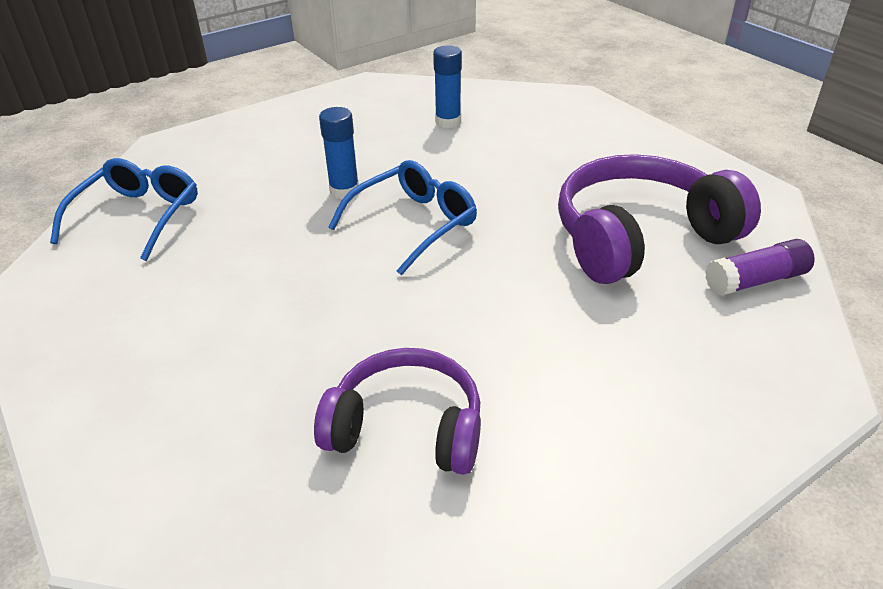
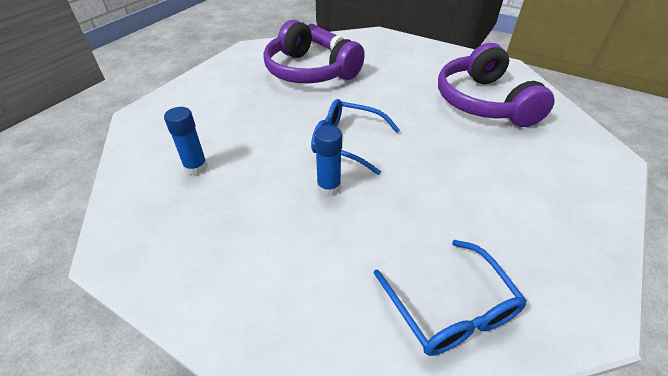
camera: 115 degrees left, 5 degrees up
blue glasses [50,158,198,261] -> blue glasses turned 105 degrees counterclockwise [374,240,527,356]
purple headphones [314,348,481,475] -> purple headphones [438,43,555,127], size x1.51

